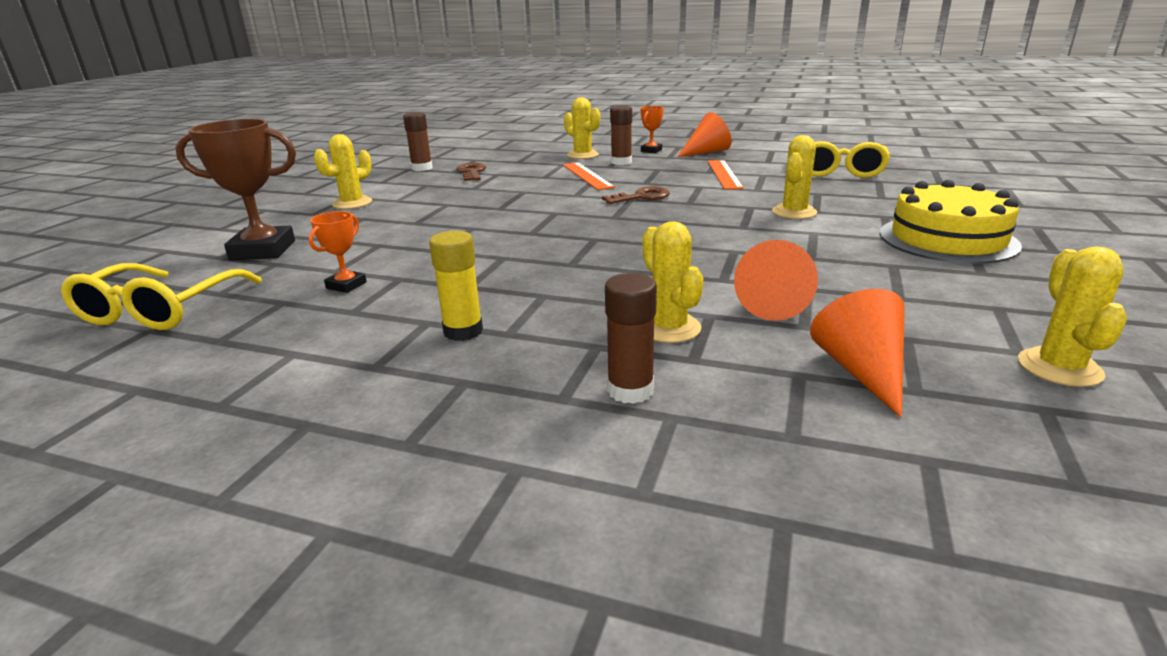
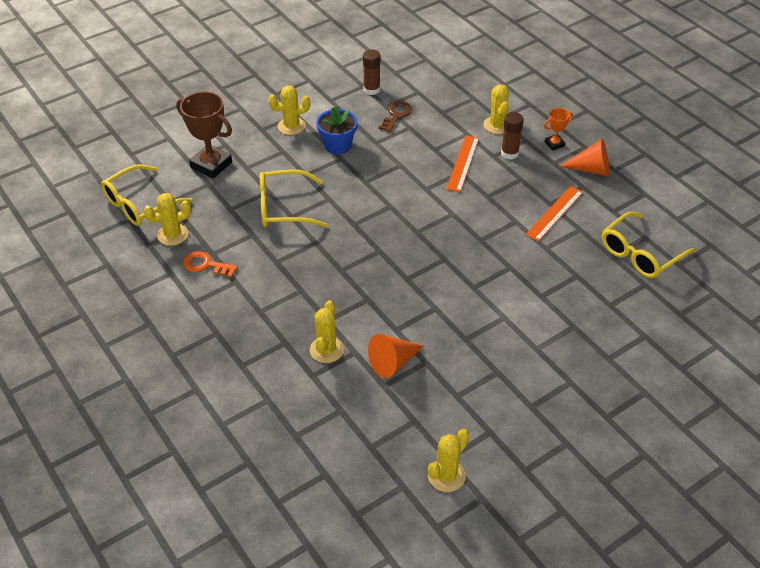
camera: 35 degrees right, 20 degrees up
orange trophy [309,211,367,293] -> none
yellow glue stick [429,231,483,341] -> none
brown key [602,186,670,204] -> none
brown glue stick [605,273,657,404] -> none
yellow cactus [772,135,817,219] -> yellow cactus moved to [144,193,191,246]
orange cone [810,289,905,418] -> none
yellow cake [880,180,1022,264] -> none
none -> orange key [183,251,238,278]
none -> yellow glasses [260,170,327,227]
none -> blue flower pot [316,105,357,154]

